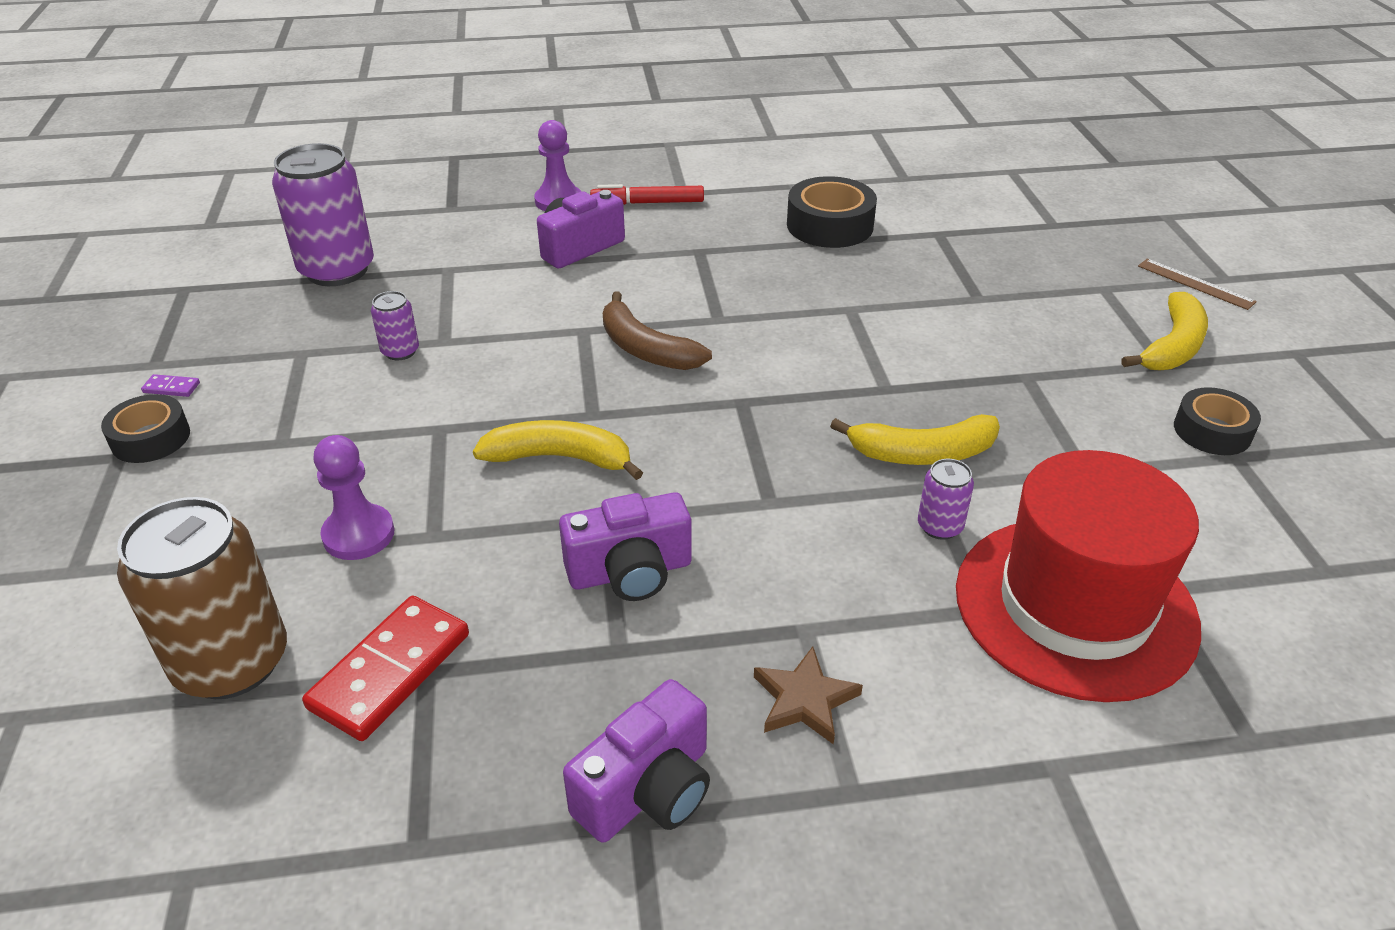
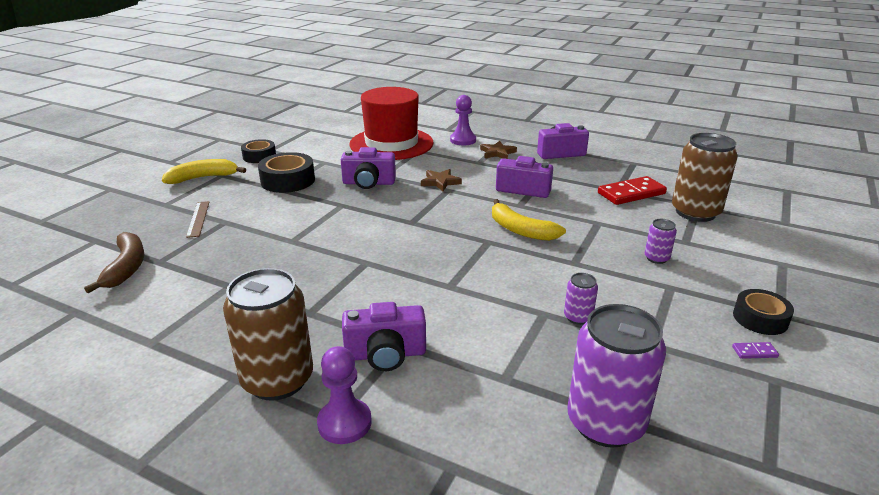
camera: 145 degrees left, 10 degrees down
purple domino [141,374,200,397] -> purple domino turned 45 degrees counterclockwise [732,342,779,359]
purple pawn [313,435,394,560] -> purple pawn moved to [450,95,476,145]
red marker [590,184,704,205] -> brown can [223,268,313,401]
brown banana [603,291,712,370] -> brown banana moved to [84,232,144,293]
black tape [787,176,877,248] -> black tape moved to [258,152,315,193]
yellow banana [830,414,1000,465] -> purple camera [341,147,396,189]
purple can [918,459,974,540] -> purple can moved to [645,219,677,264]
brown ruler [1138,259,1257,310] -> brown ruler moved to [186,201,210,238]
none -> brown star [421,169,462,191]

